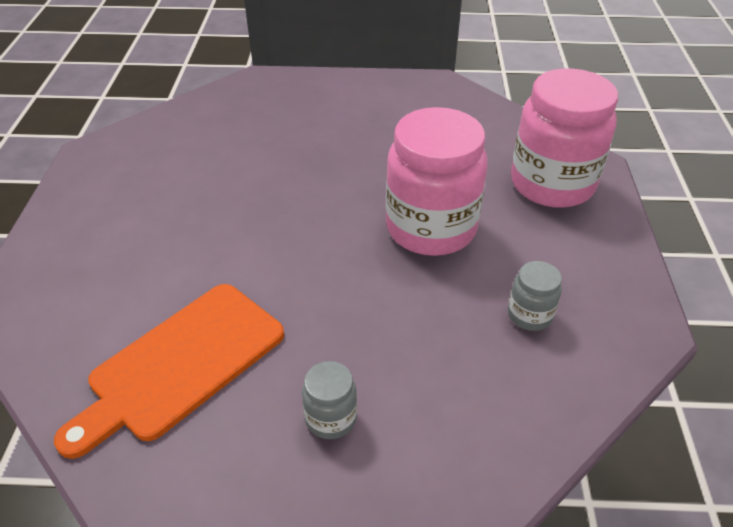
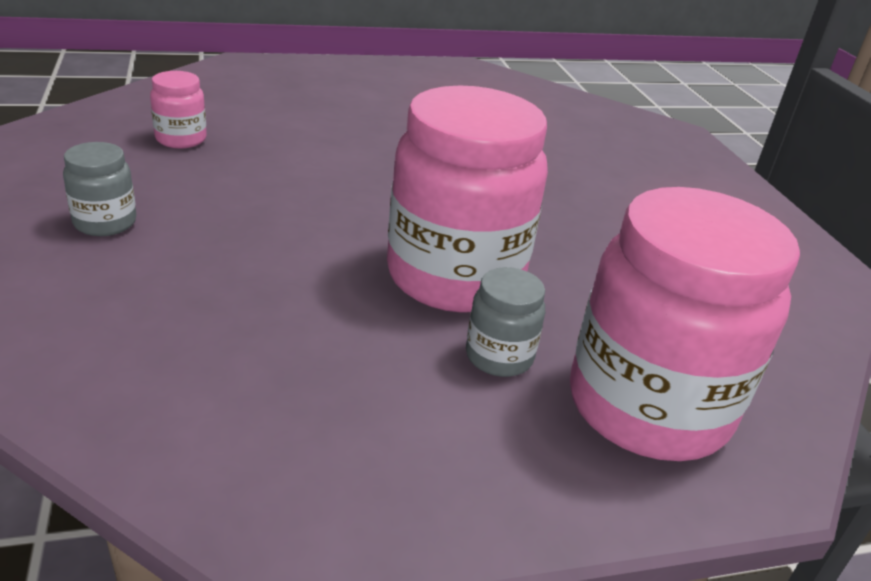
camera: 70 degrees right, 10 degrees down
orange cutting board [54,284,284,459] -> pink jar [150,71,207,148]
grey jar [508,261,562,331] -> grey jar moved to [466,267,545,377]

